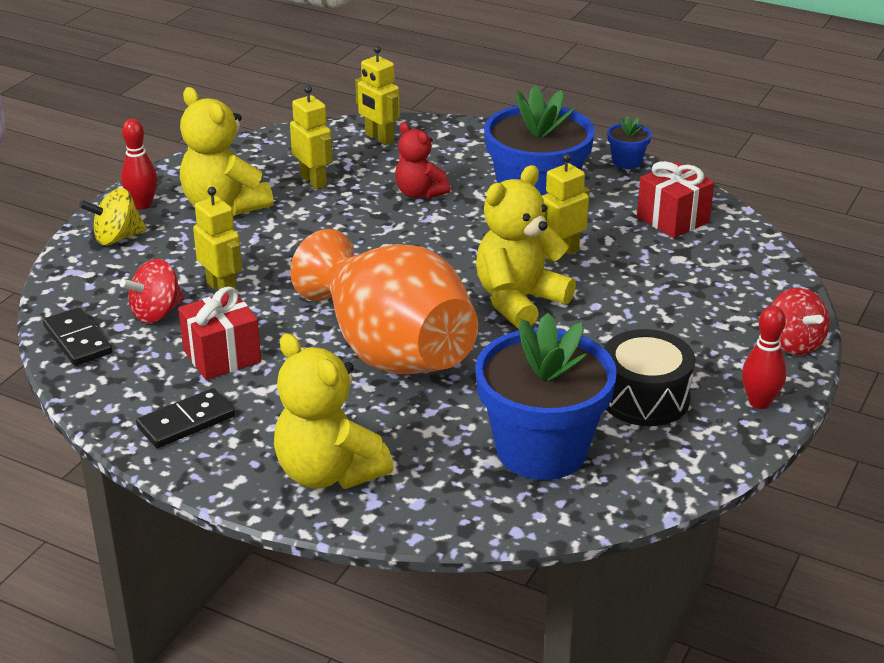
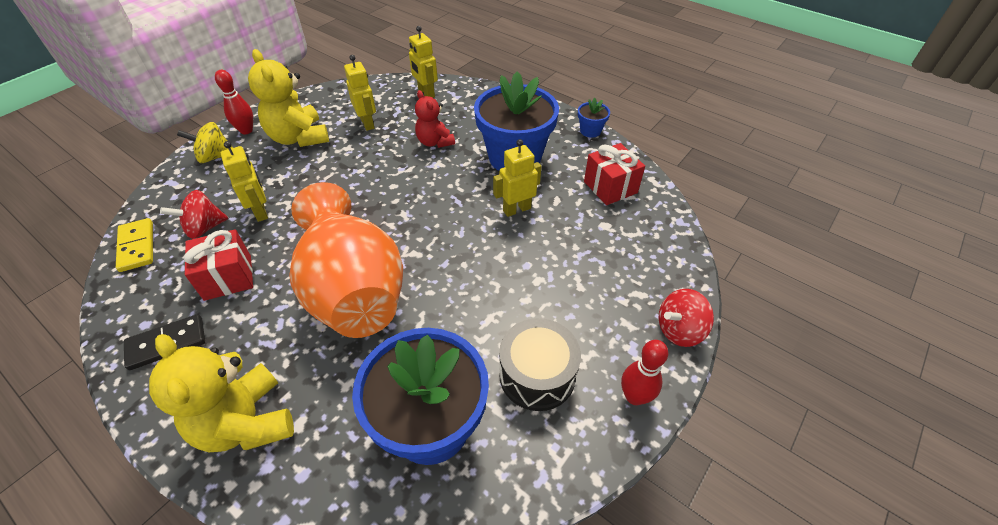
camera: 10 degrees right, 15 degrees up
black domino [43,307,112,366] -> yellow domino [116,218,153,272]
yellow teddy bear [476,165,576,328] -> none
red spinning top [771,287,830,355] -> red spinning top turned 75 degrees clockwise [659,289,714,347]

